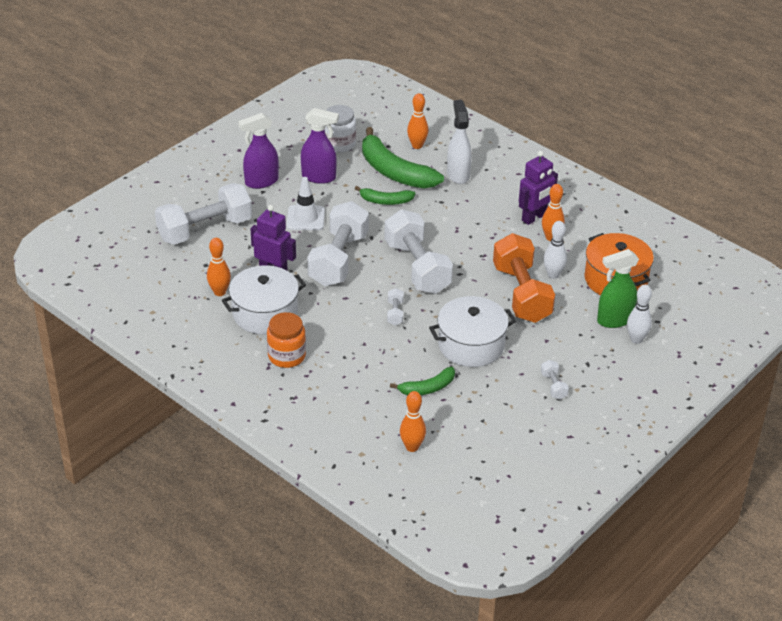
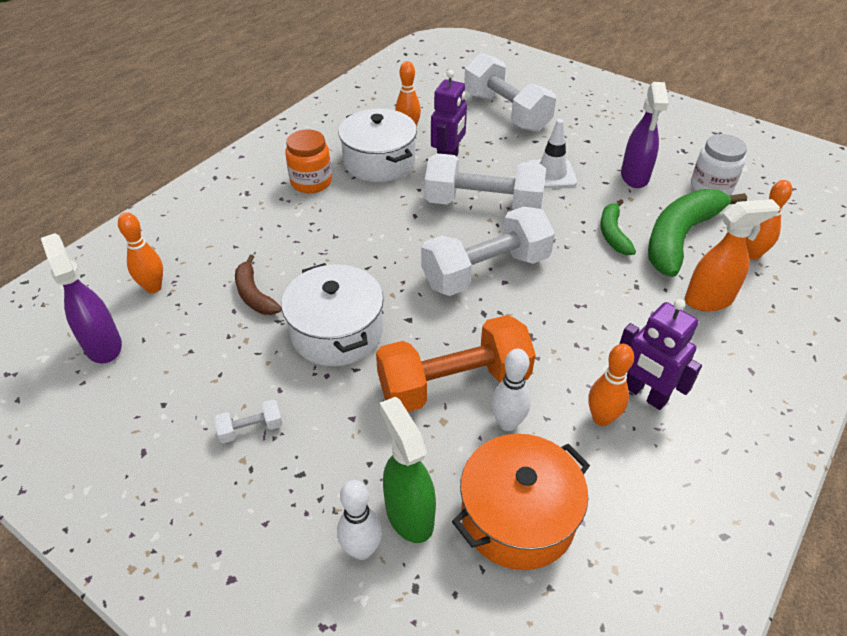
camera: 85 degrees right, 5 degrees up
purple spray bottle [238,113,279,189] -> purple spray bottle moved to [41,233,122,363]
white dumbbell [387,288,404,325] -> none
green banana [390,367,455,395] -> brown banana [235,255,282,315]
white spray bottle [447,100,472,184] -> orange spray bottle [685,199,780,311]

